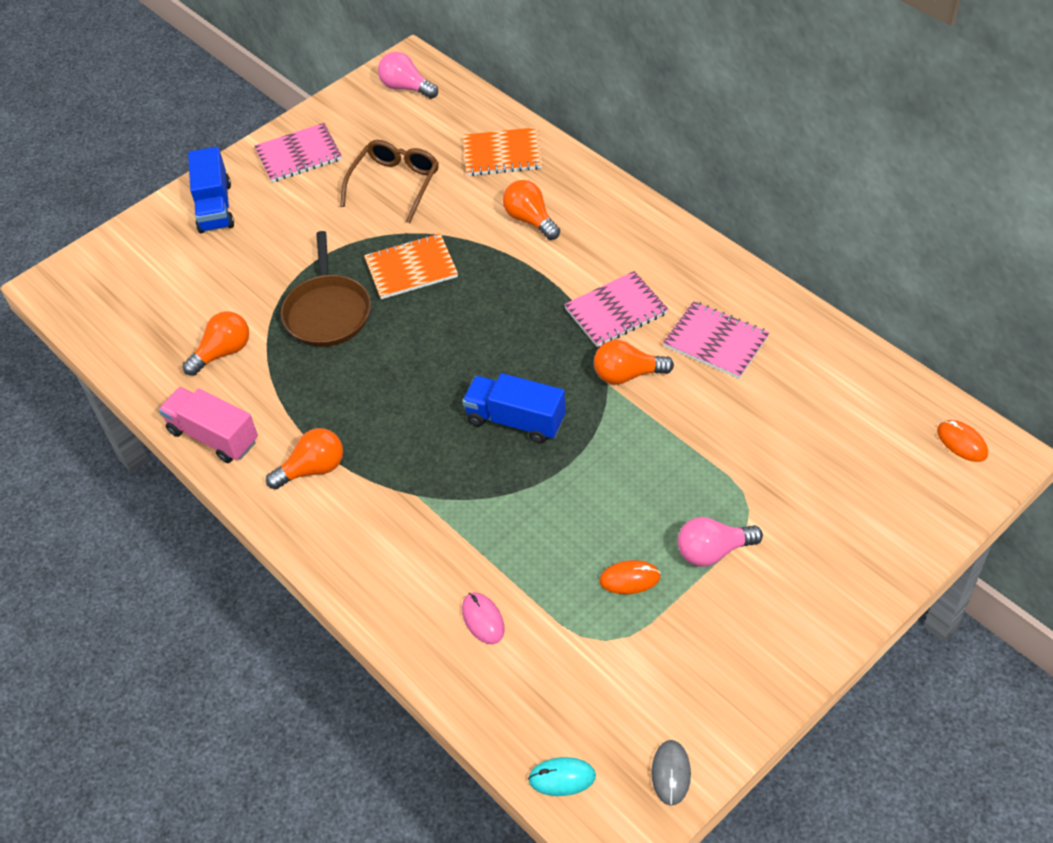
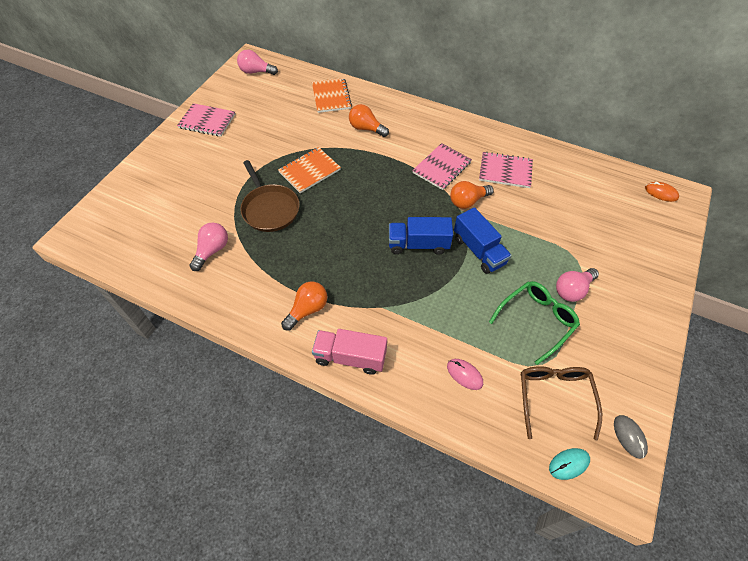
camera: 25 degrees left, 5 degrees up
pink truck [159,387,258,463] -> pink truck moved to [312,329,387,375]
orange light bulb [183,311,249,376] -> pink light bulb [189,222,228,271]
blue truck [188,147,234,233] -> blue truck moved to [454,207,512,274]
pink notebook [254,123,342,183] -> pink notebook turned 60 degrees clockwise [177,103,235,137]
brown glasses [340,140,439,223] -> brown glasses moved to [521,366,602,440]
orange notebook [463,127,543,176] -> orange notebook turned 75 degrees counterclockwise [312,78,352,113]
orange mouse [599,560,661,594] -> green glasses [489,281,580,365]

